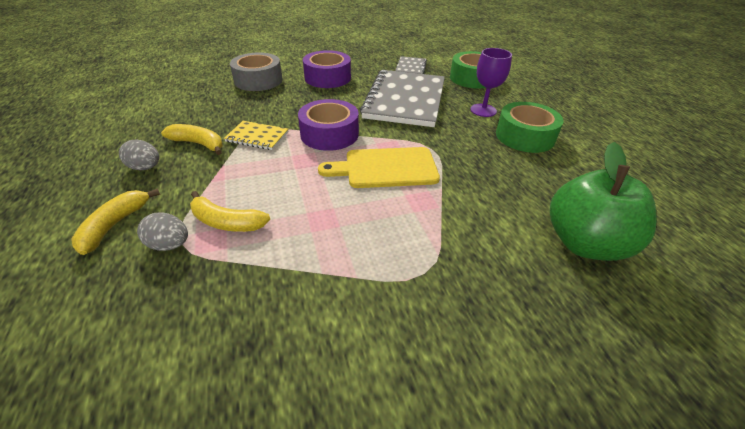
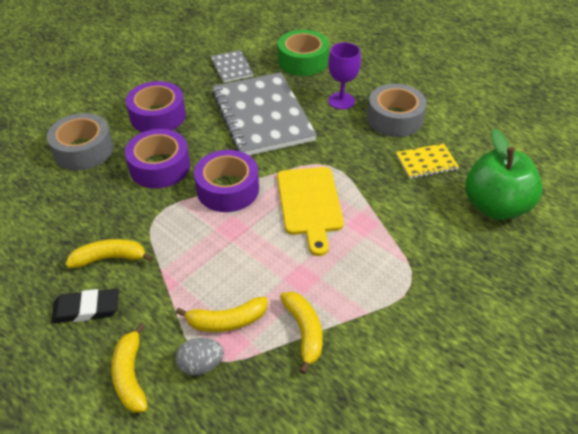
camera: 30 degrees left, 5 degrees up
grey egg [119,139,159,170] -> black eraser [51,289,119,323]
yellow notebook [224,121,288,150] -> yellow notebook moved to [396,143,459,179]
yellow cutting board [318,147,440,188] -> yellow cutting board turned 60 degrees counterclockwise [277,167,344,256]
green tape [496,102,564,153] -> grey tape [367,84,427,137]
none -> purple tape [125,129,190,188]
none -> yellow banana [280,292,323,374]

